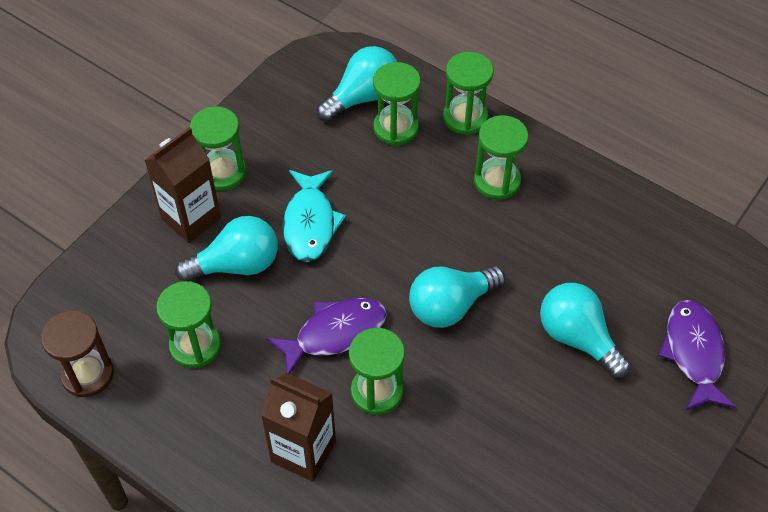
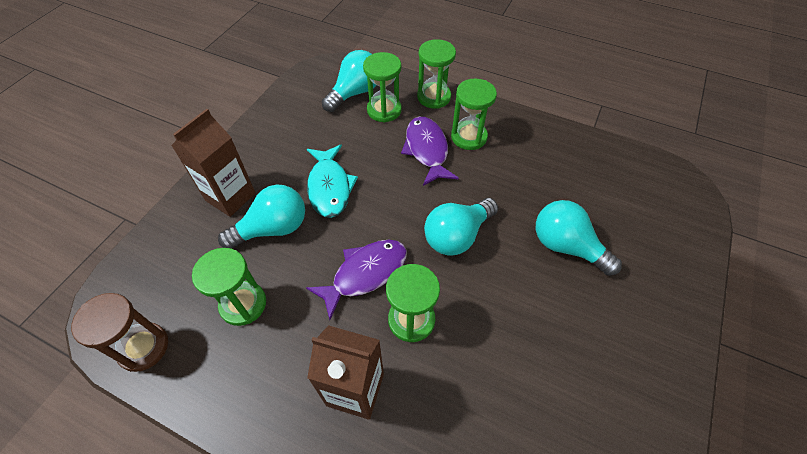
camera: 10 degrees left, 0 degrees up
green hourglass [190,107,246,191] -> none
purple fish [658,300,736,410] -> purple fish moved to [401,117,459,186]

